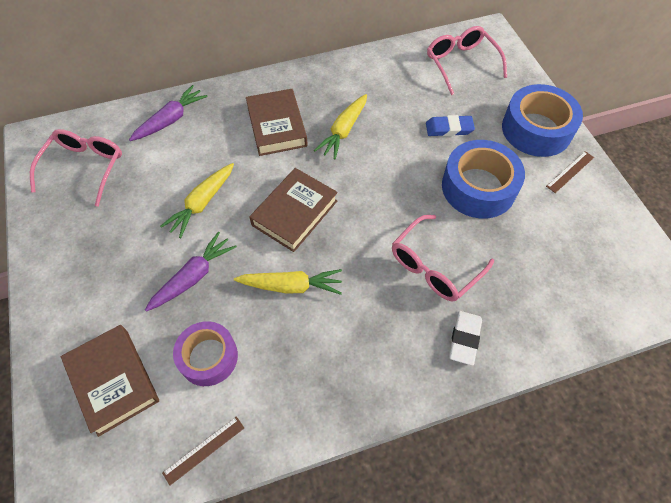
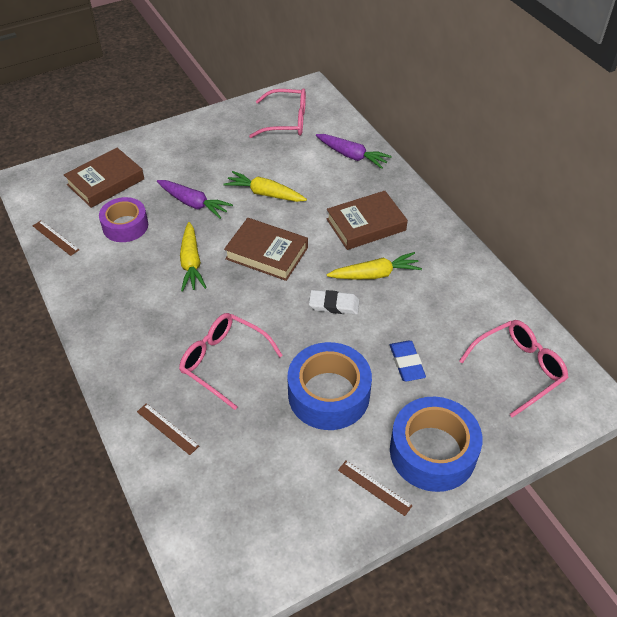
camera: 80 degrees right, 10 degrees down
yellow carrot [314,94,367,160] -> yellow carrot turned 150 degrees clockwise [327,252,422,279]
white eraser [449,311,482,366] -> white eraser moved to [309,290,360,315]
none -> brown ruler [137,403,199,455]

